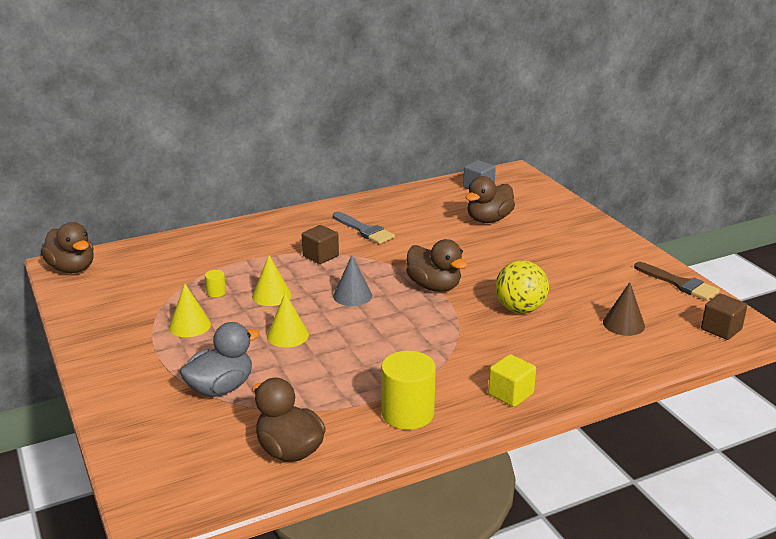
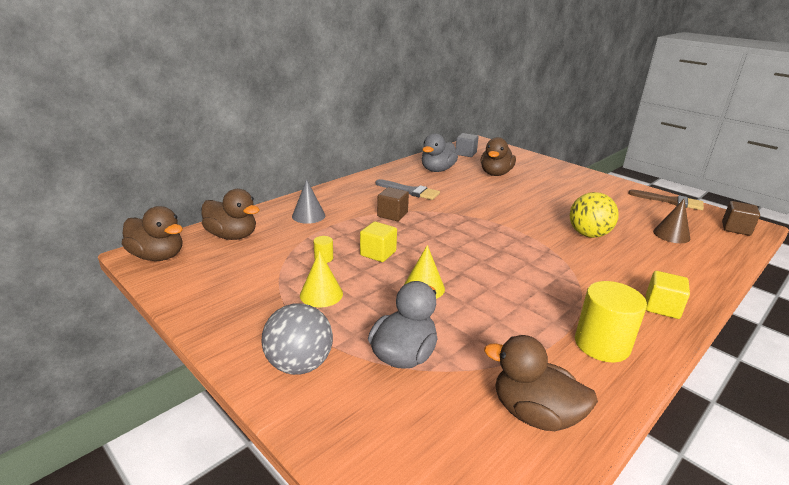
camera: 20 degrees left, 0 degrees up
yellow cone [252,255,291,306] -> yellow cube [360,221,397,262]
grey cone [333,255,372,306] -> grey cone moved to [292,179,325,224]
brown duck [406,239,467,292] -> brown duck moved to [201,189,260,240]
none -> grey ball [262,303,333,375]
none -> grey duck [422,133,458,172]

